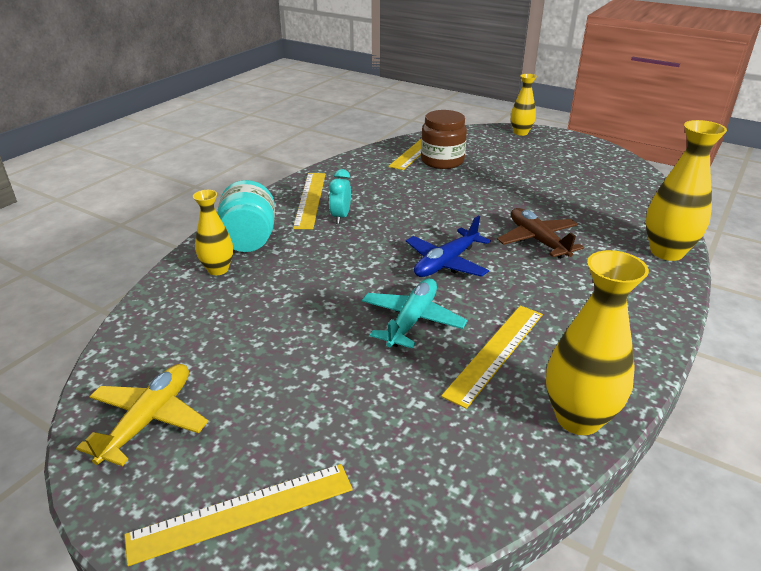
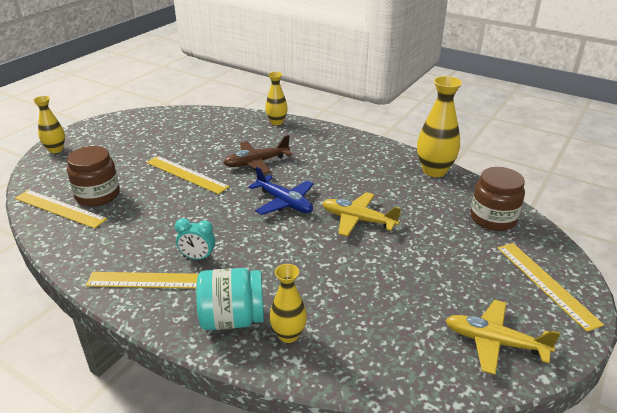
camera: 90 degrees left, 0 degrees up
turquoise plane [362,278,468,348] -> yellow plane [322,192,401,237]
yellow ruler [441,306,543,409] -> yellow ruler moved to [146,156,230,194]
yellow vase [646,120,727,261] -> yellow vase [265,72,288,125], size x0.61
none -> brown jar [470,167,525,231]

